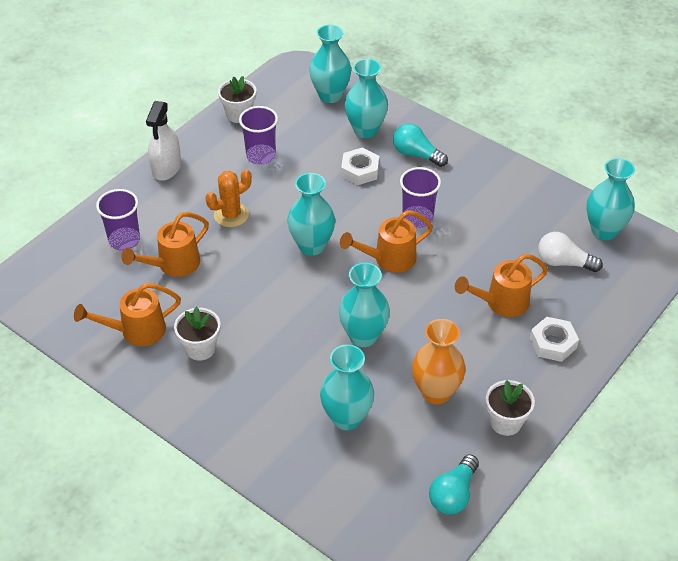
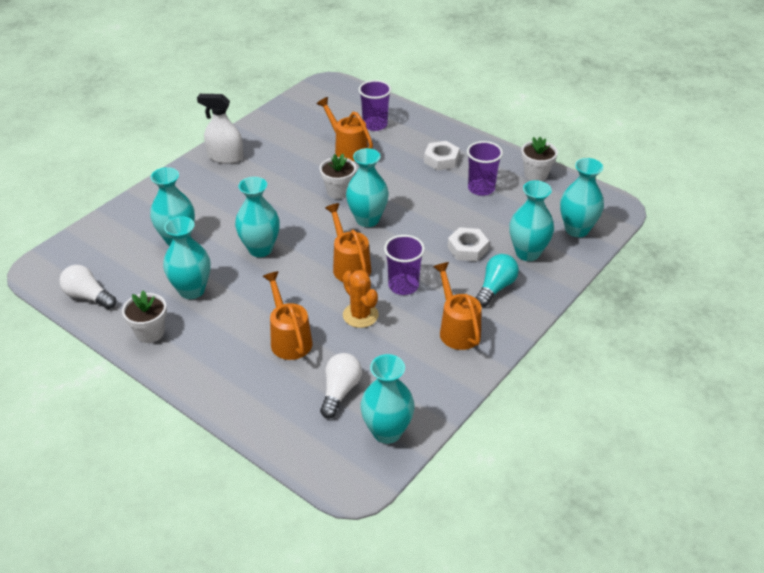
camera: 90 degrees right, 5 degrees down
orange watering can [74,283,181,346] -> orange watering can moved to [433,262,482,350]
white spray bottle [146,101,181,181] -> white spray bottle moved to [197,94,244,164]
white flower pot [174,307,220,361] -> white flower pot moved to [320,154,356,199]
orange cactus [206,169,252,227] -> orange cactus moved to [343,270,379,328]
orange vase [412,319,466,404] -> turquoise vase [163,216,211,299]
turquoise light bulb [429,454,479,515] -> white light bulb [59,265,116,309]
white nut [530,317,579,362] -> white nut moved to [424,141,460,171]

